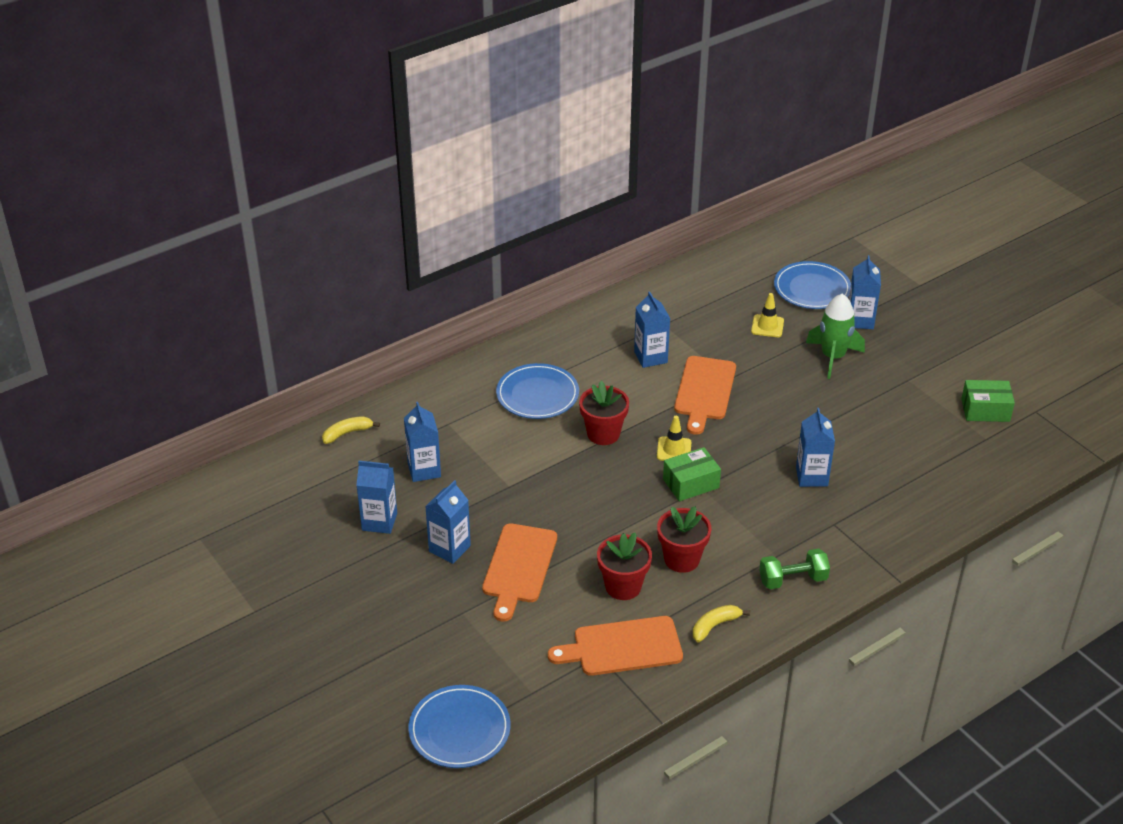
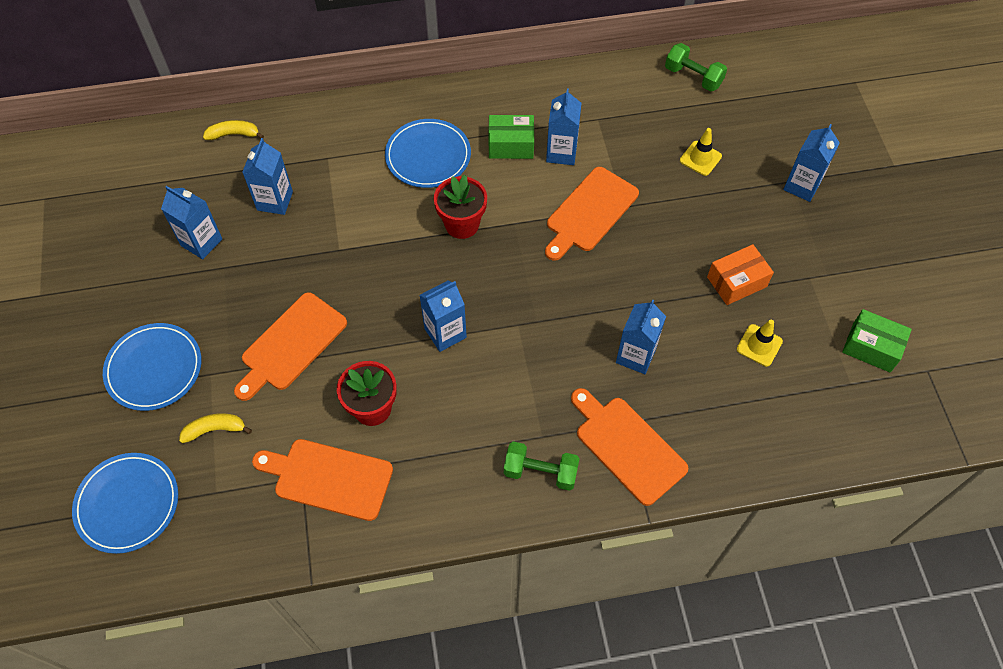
camera: 25 degrees right, 20 degrees up
blue carton [425,480,471,564] -> blue carton moved to [419,280,467,352]
yellow traffic cone [657,416,691,461] -> yellow traffic cone moved to [737,320,783,367]
red flower pot [657,506,712,573] -> none
green box [663,447,721,501] -> green box moved to [488,115,534,159]
yellow banana [693,605,750,642] -> yellow banana moved to [179,413,252,443]
blue plate [774,261,851,309] -> blue plate moved to [103,323,201,411]
green rocket [806,294,865,379] -> none
none -> orange cutting board [571,388,688,506]
none -> green dumbbell [665,43,727,92]
none -> orange box [707,244,774,305]

